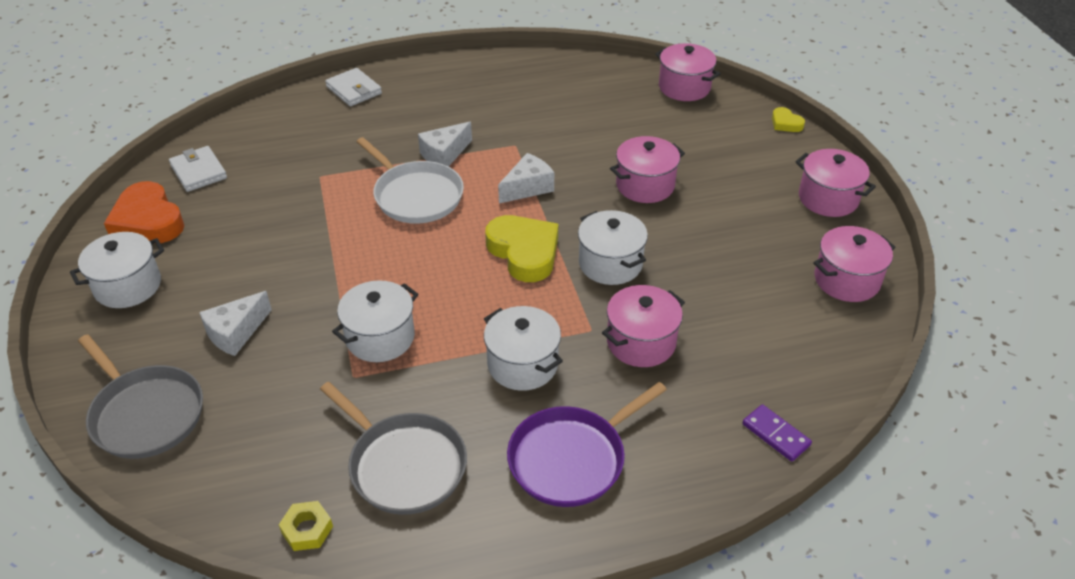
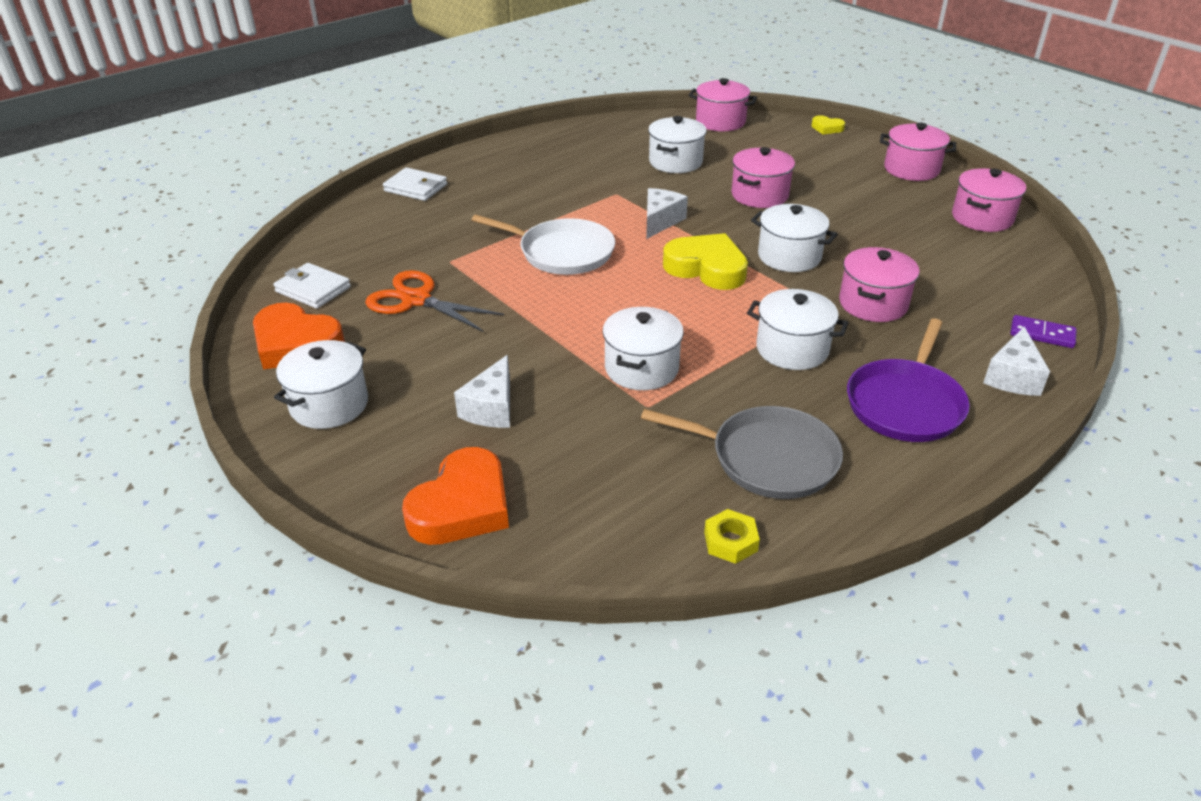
camera: 25 degrees left, 5 degrees down
grey pan [78,334,203,459] -> orange heart [402,447,509,545]
white cheese [418,122,472,166] -> white cheese moved to [983,327,1050,396]
none -> orange scissors [365,270,504,332]
none -> white pot [648,116,707,173]

